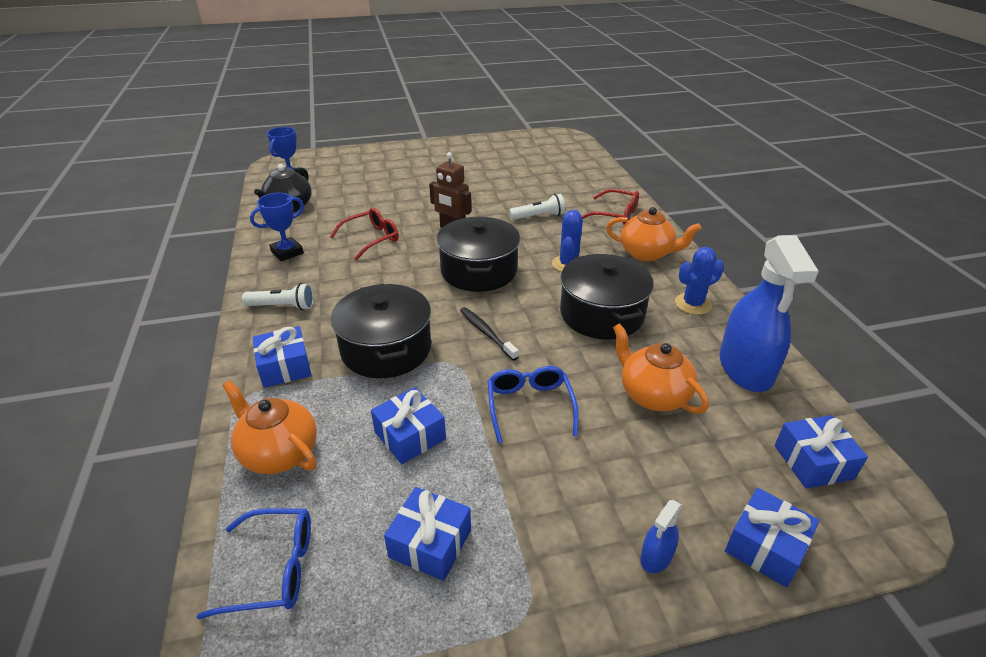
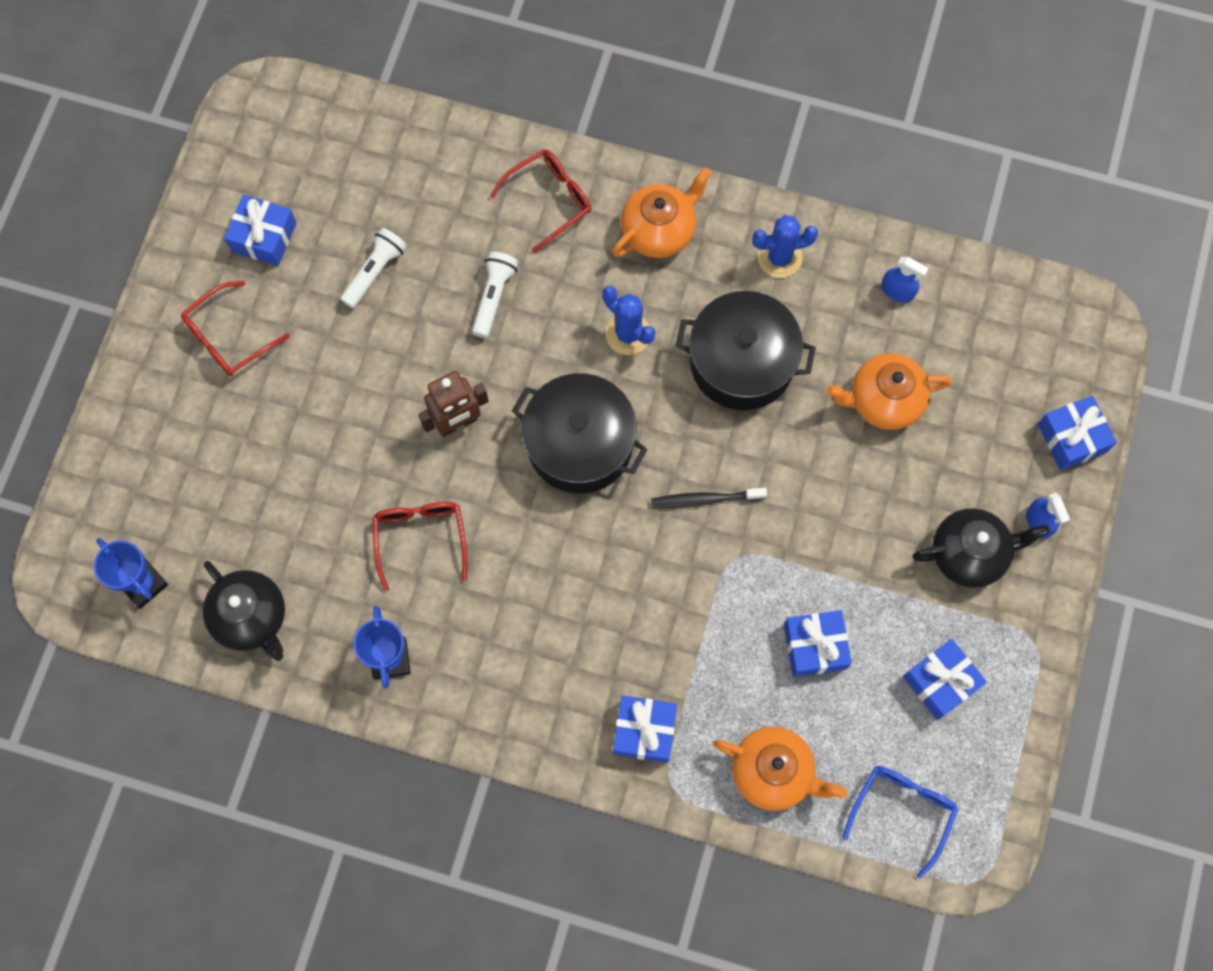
camera: 60 degrees left, 35 degrees up
orange teapot [222,380,317,474] -> orange teapot turned 135 degrees counterclockwise [713,726,847,811]
white flashlight [242,283,314,310] -> white flashlight moved to [340,228,407,308]
black pot [331,284,431,378] -> none
blue glasses [488,366,579,444] -> none
blue cactus [675,247,724,315] -> blue cactus turned 75 degrees clockwise [752,215,818,278]
blue spray bottle [719,235,819,392] -> blue spray bottle [881,257,929,302], size x0.43
blue gift [775,415,868,488] -> blue gift moved to [224,195,297,266]
none -> red glasses [181,281,290,376]
none -> black teapot [912,508,1050,588]

